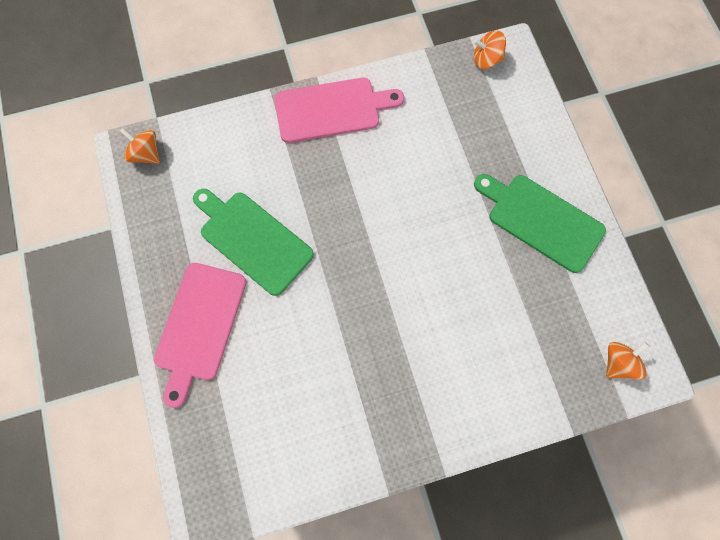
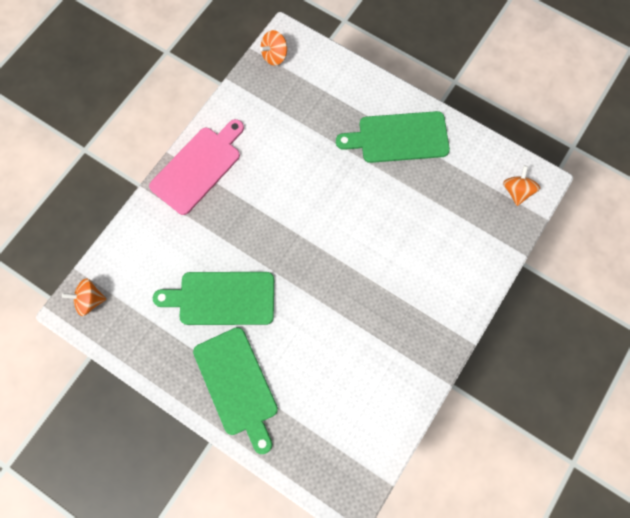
camera: 40 degrees left, 0 degrees up
pink cutting board [154,263,246,408] -> green cutting board [193,327,278,454]

